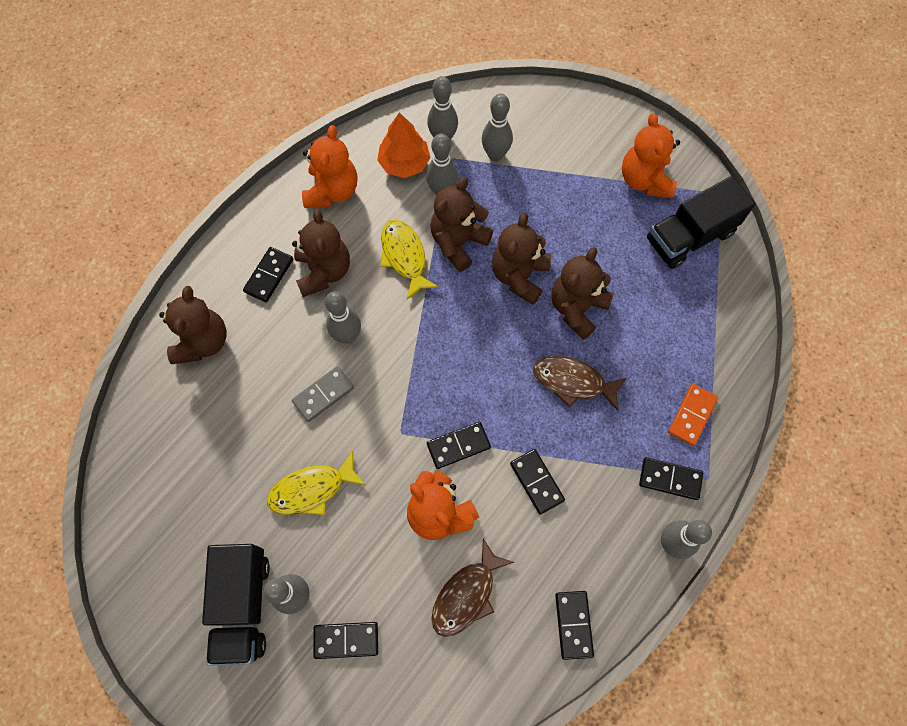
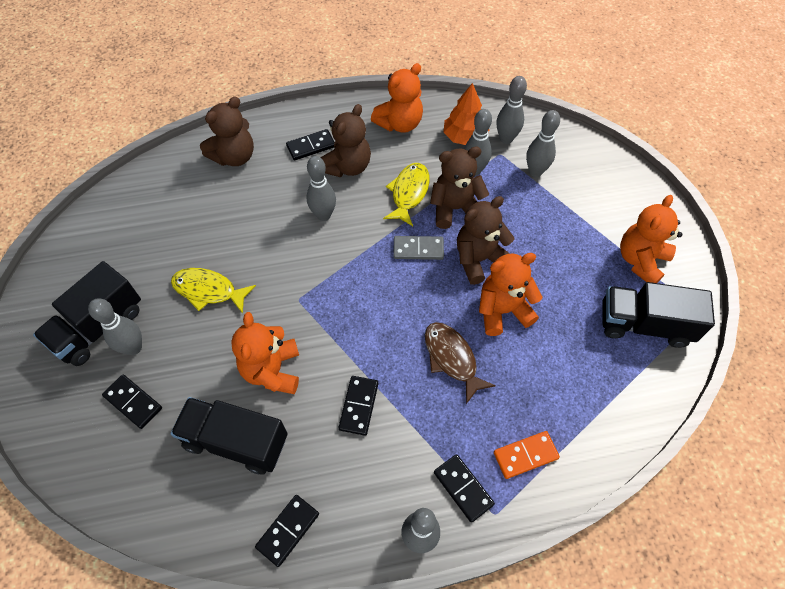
camera: 40 degrees right, 10 degrees down
grey domino [292,367,354,422] -> grey domino moved to [393,236,444,260]
black domino [427,422,491,469] -> none
brown fish [431,538,514,637] -> black truck [171,397,288,475]
brown teddy bear [551,247,613,340] -> orange teddy bear [479,253,543,336]

